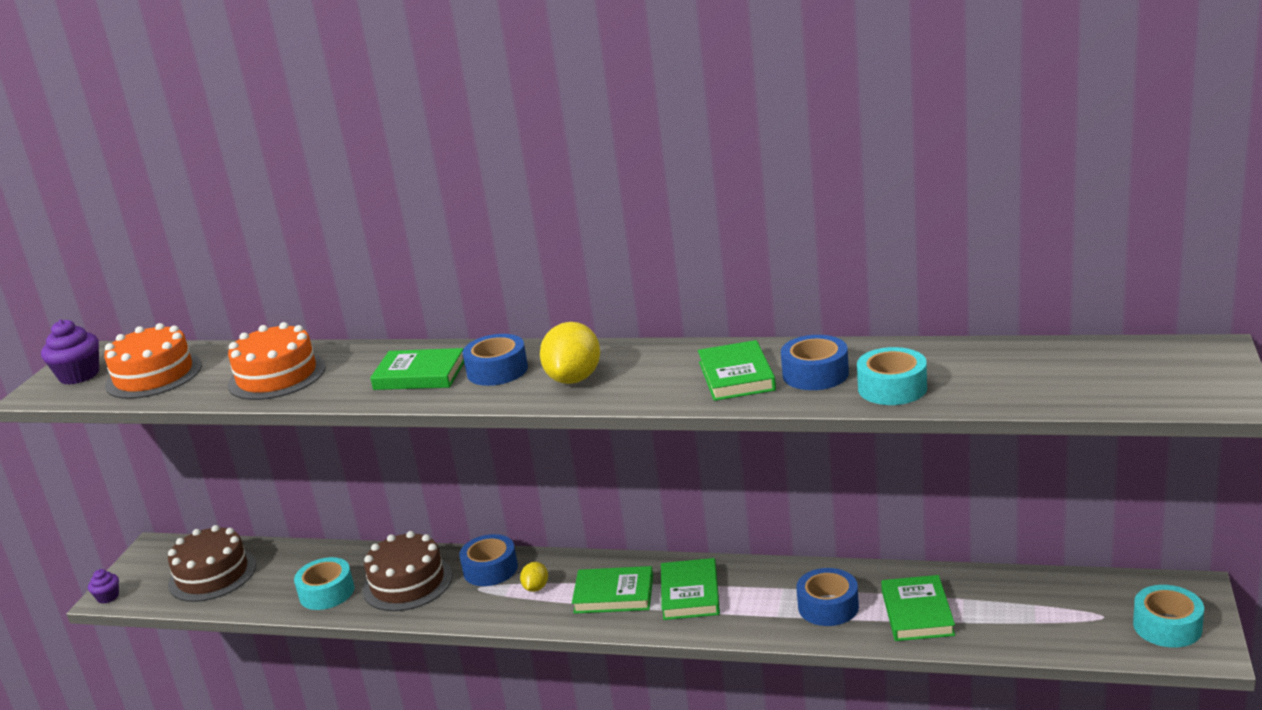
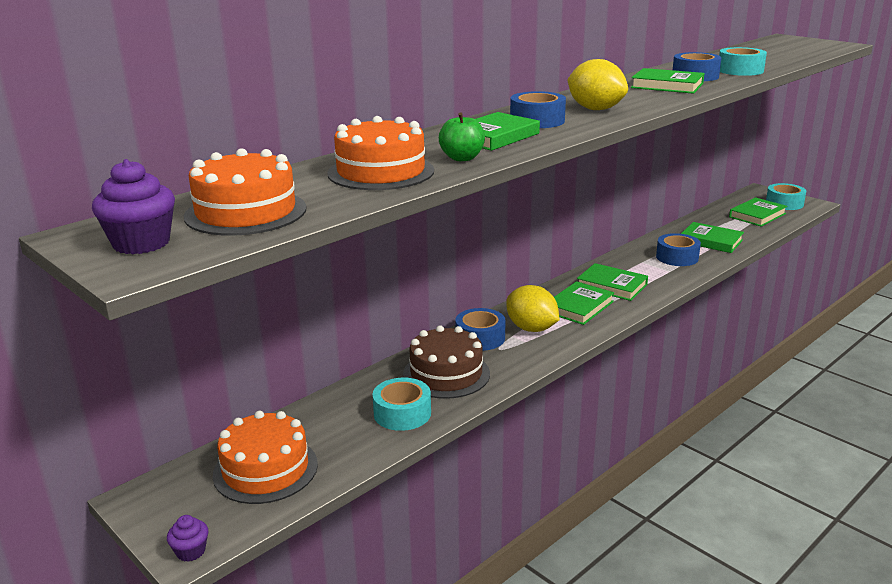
camera: 60 degrees left, 0 degrees up
brown cake [168,525,256,602] -> orange cake [213,411,318,504]
yellow lemon [520,562,548,592] -> yellow lemon [506,285,559,332], size x1.92
none -> green apple [439,113,485,161]
none -> green book [729,197,787,227]

